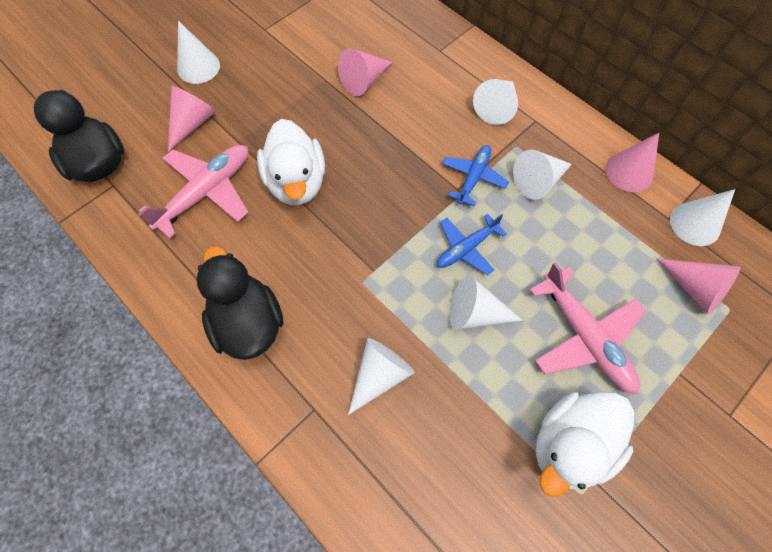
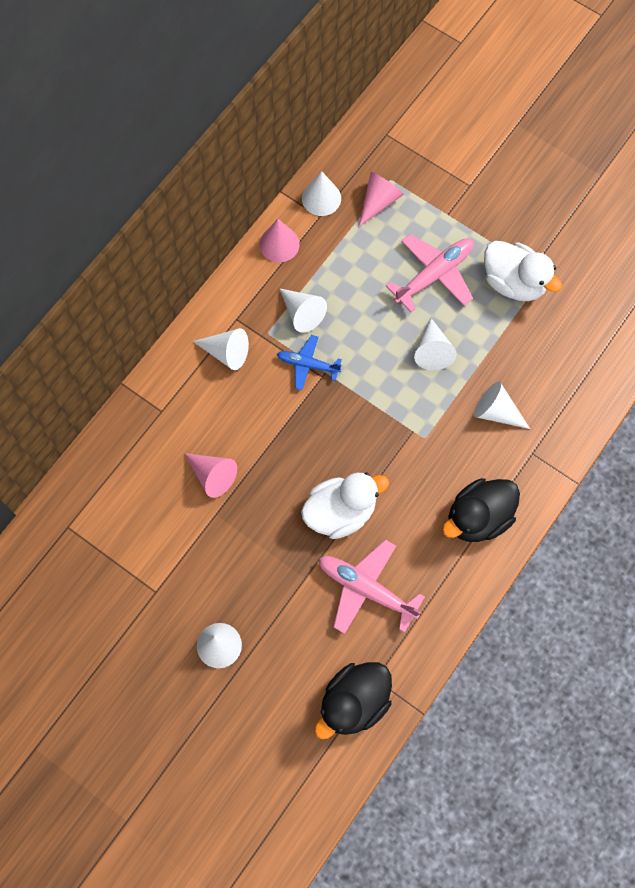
camera: 100 degrees left, 5 degrees up
pink cone [168,86,217,152] -> none
blue plane [437,214,507,275] -> none

